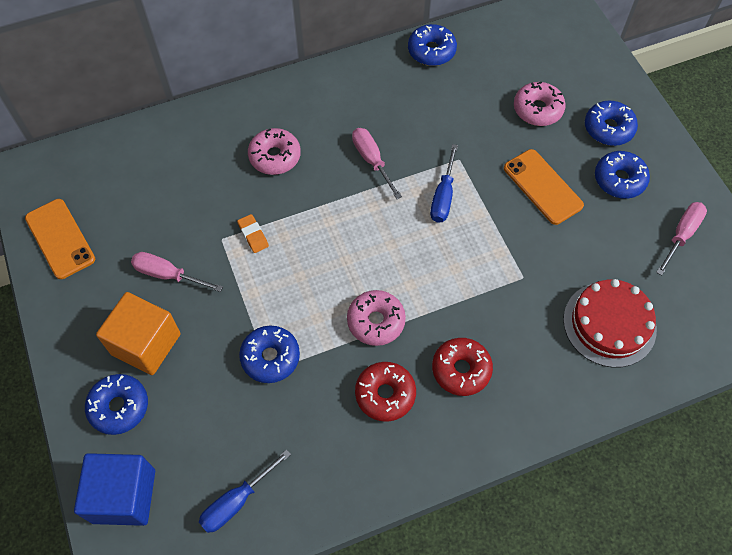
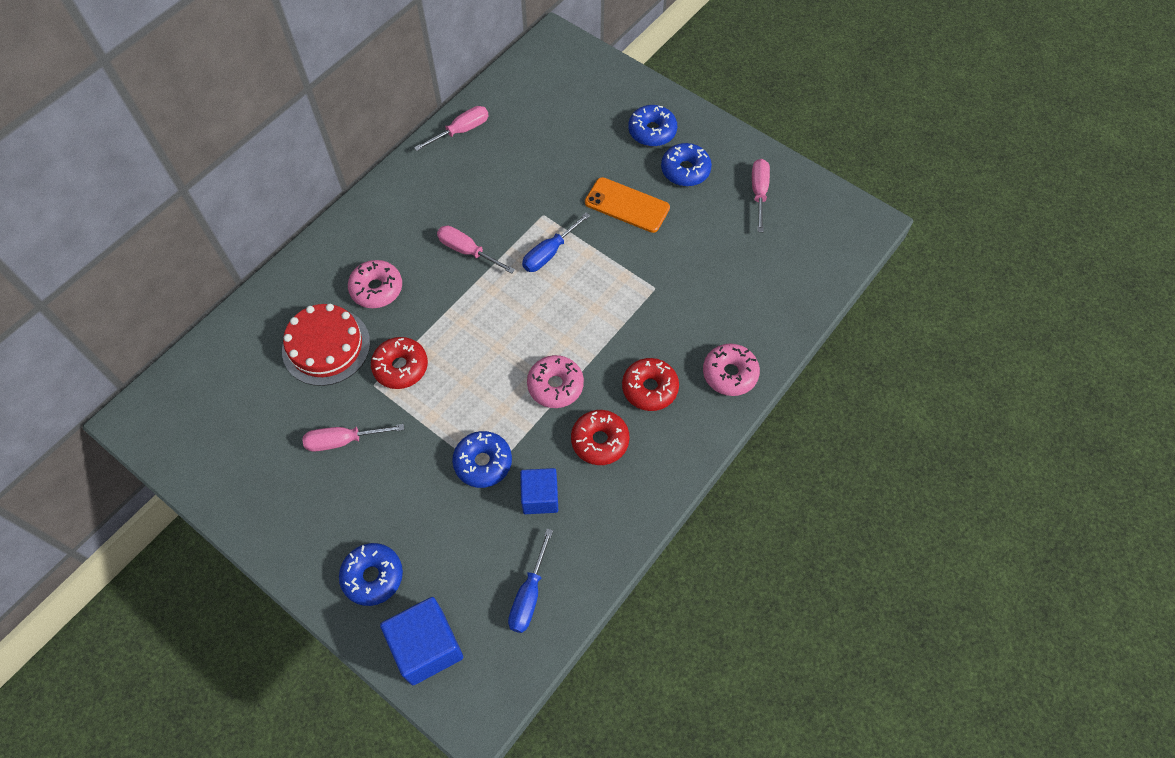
camera: 30 degrees left, 0 degrees up
orange phone [25,199,95,279] -> none
orange cube [96,292,181,375] -> none
orange eraser [237,214,269,253] -> red donut [371,337,428,389]
blue donut [408,24,457,66] -> pink screwdriver [414,106,489,151]
blue screwdriver [430,144,458,223] -> blue screwdriver turned 60 degrees clockwise [522,212,590,272]
pink donut [514,82,566,126] -> pink donut moved to [703,344,760,396]
red cake [563,279,657,368] -> red cake moved to [282,304,370,386]
none -> blue cube [520,468,558,514]

